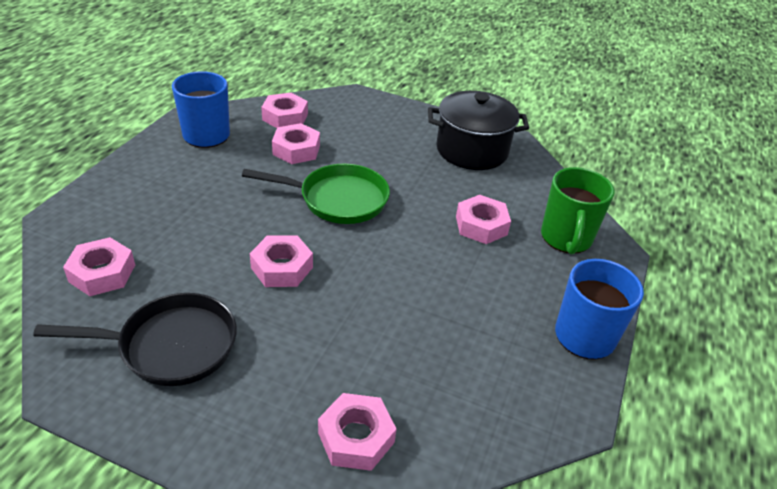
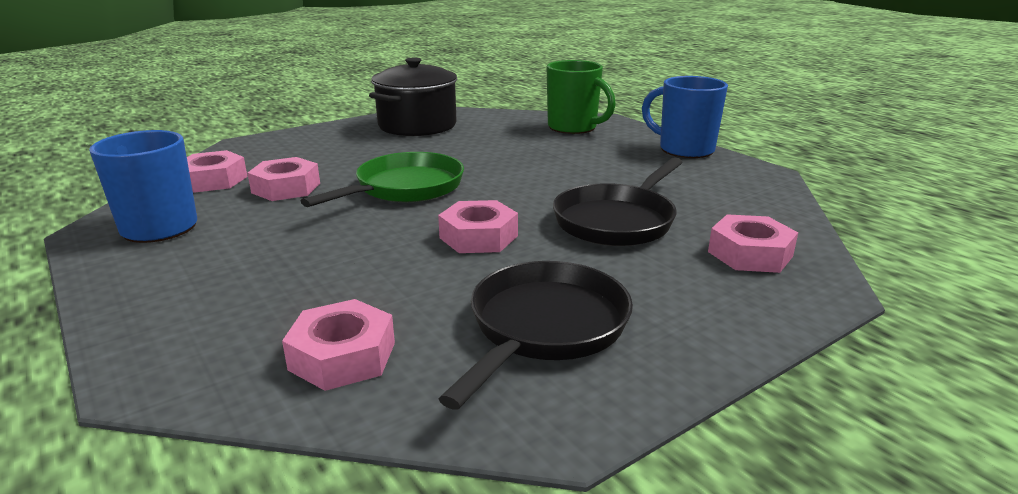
camera: 55 degrees left, 15 degrees down
pink nut [456,195,511,244] -> none
none -> black pan [553,157,683,246]

